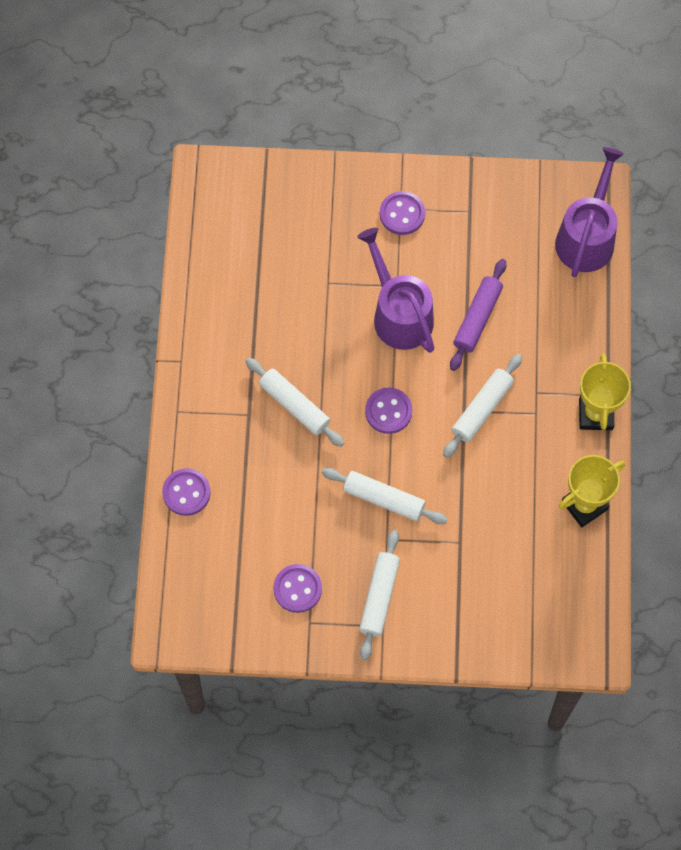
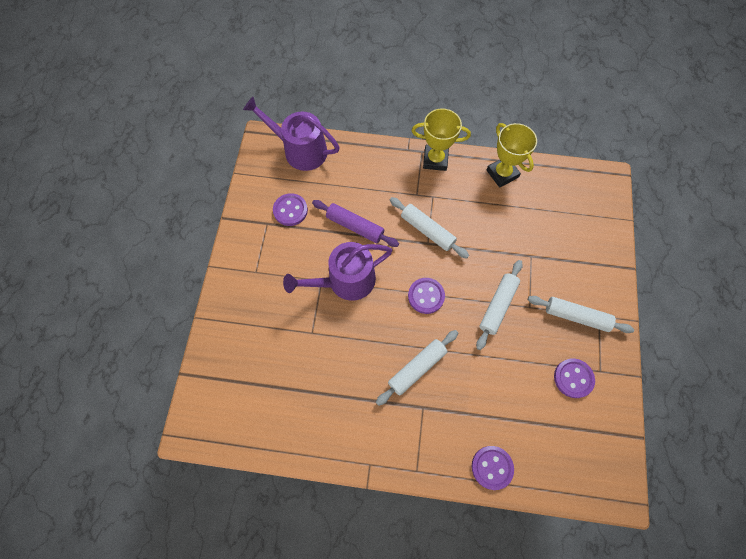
camera: 85 degrees left, 0 degrees up
purple button [380,191,425,235] -> purple button moved to [273,193,308,226]

